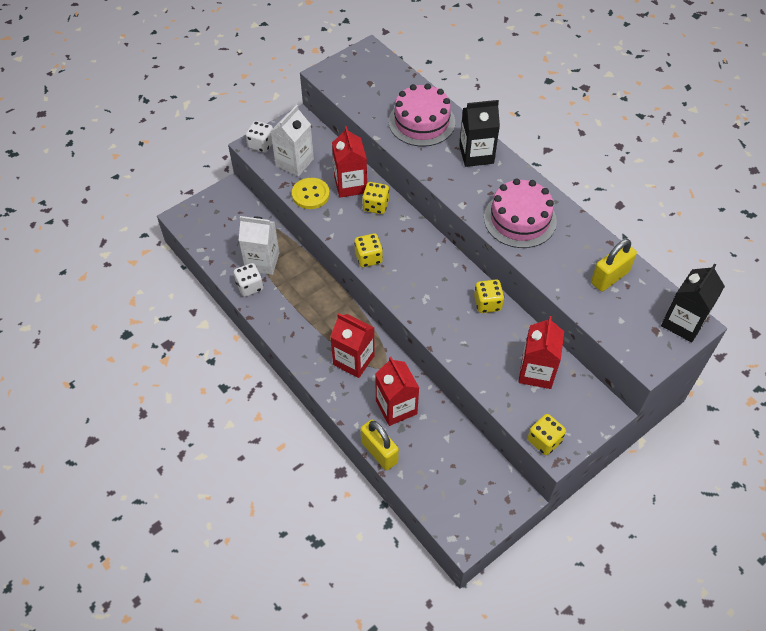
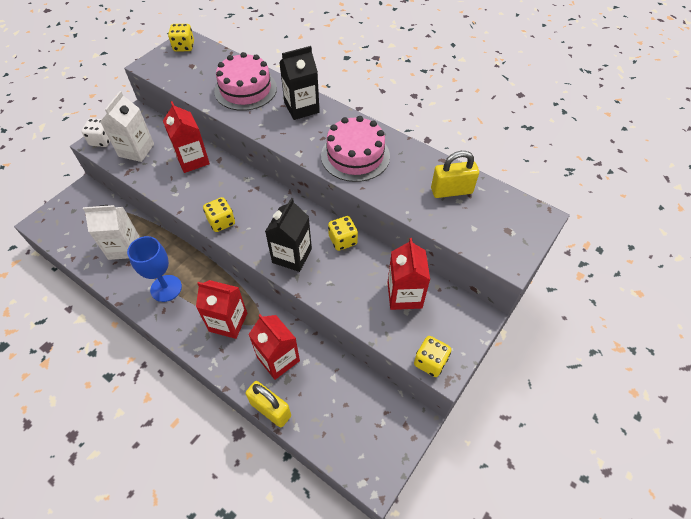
camera: 15 degrees left, 0 degrees up
white dice [234,263,263,297] -> none
yellow button [292,178,330,209] -> none
yellow dice [362,182,389,214] -> yellow dice moved to [168,24,194,52]
yellow padlock [591,239,637,292] -> yellow padlock turned 45 degrees clockwise [431,151,479,198]
black carton [661,263,725,342] -> black carton moved to [265,198,312,272]
none -> blue goblet [127,236,182,302]

